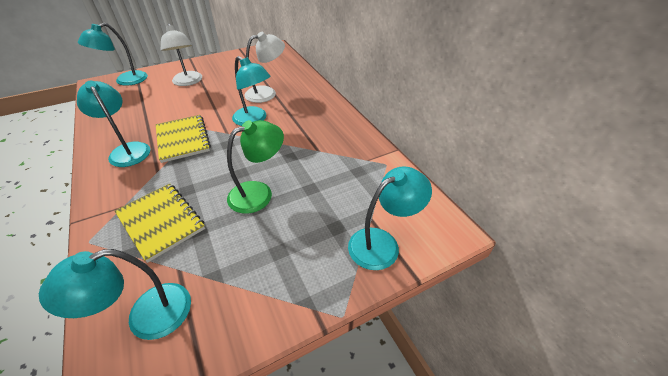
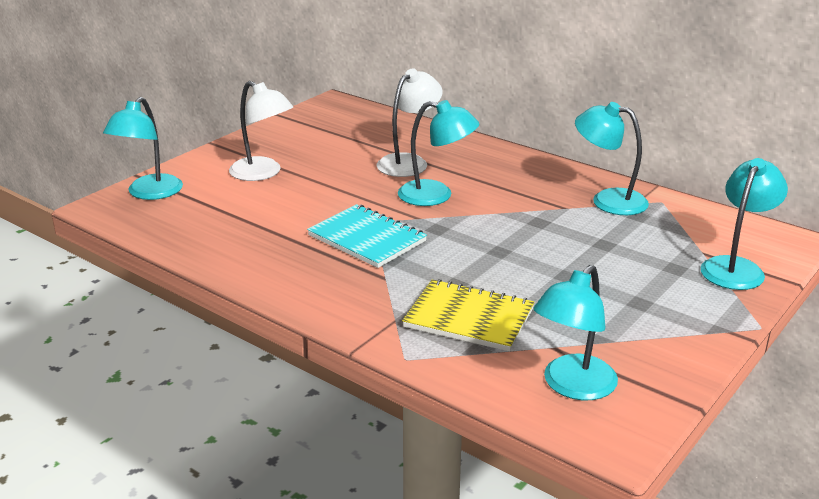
camera: 25 degrees left, 15 degrees down
turquoise lamp [77,81,151,167] -> turquoise lamp moved to [575,102,649,215]
yellow notebook [156,115,211,163] -> turquoise notebook [307,204,427,268]
green lamp [227,120,284,214] -> none

